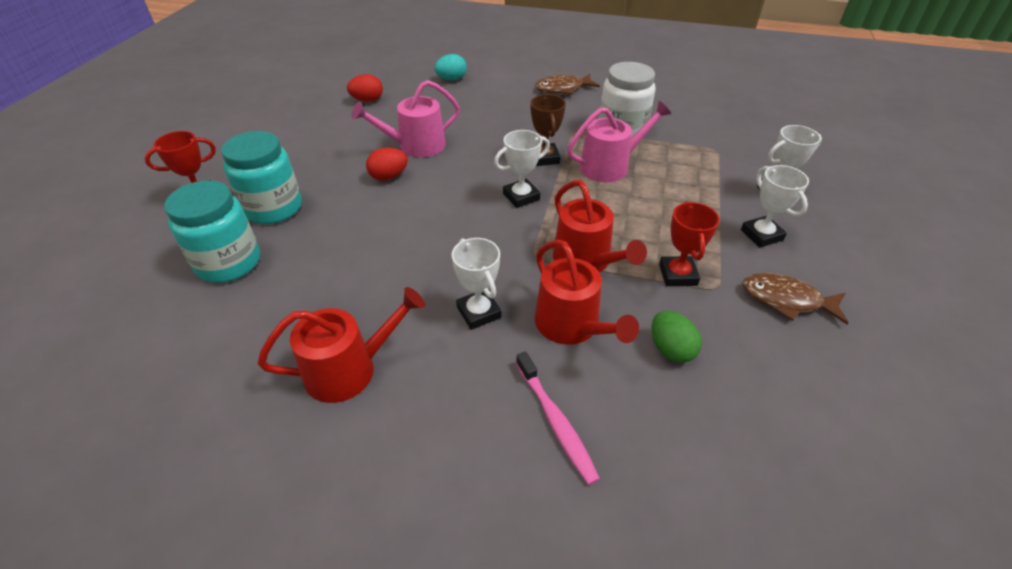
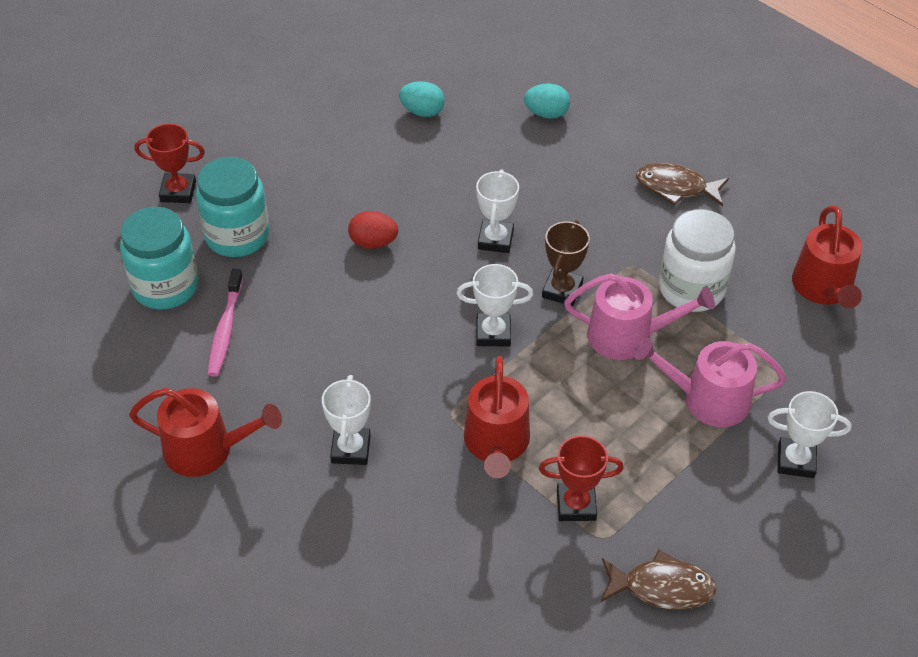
camera: 30 degrees right, 5 degrees up
red egg [347,74,383,102] -> turquoise egg [399,81,445,117]
pink watering can [351,80,460,157] -> pink watering can moved to [634,338,786,427]
pink toothbrush [516,351,600,485] -> pink toothbrush moved to [208,269,243,377]
red watering can [535,240,639,345] -> red watering can moved to [792,206,862,308]
green egg [652,311,702,363] -> none
red trophy [659,201,720,286] -> red trophy turned 60 degrees clockwise [539,435,624,521]
white trophy [741,165,809,248] -> white trophy moved to [476,169,519,253]
brown fish [743,273,848,325] -> brown fish turned 135 degrees clockwise [601,550,717,610]

